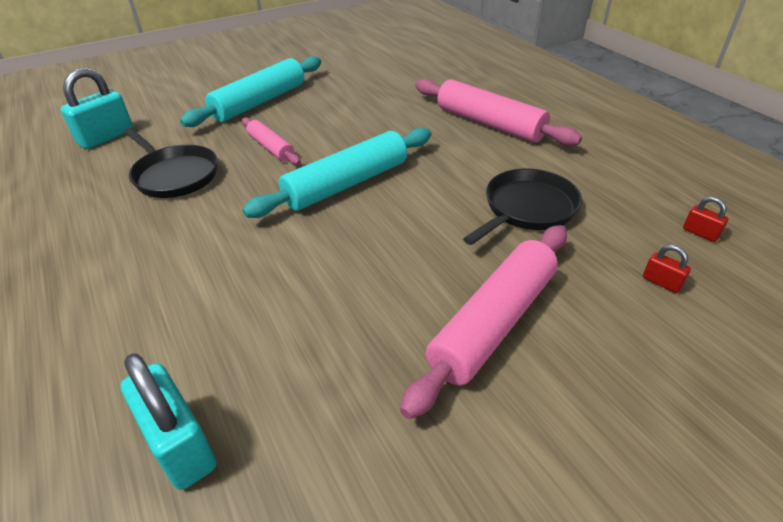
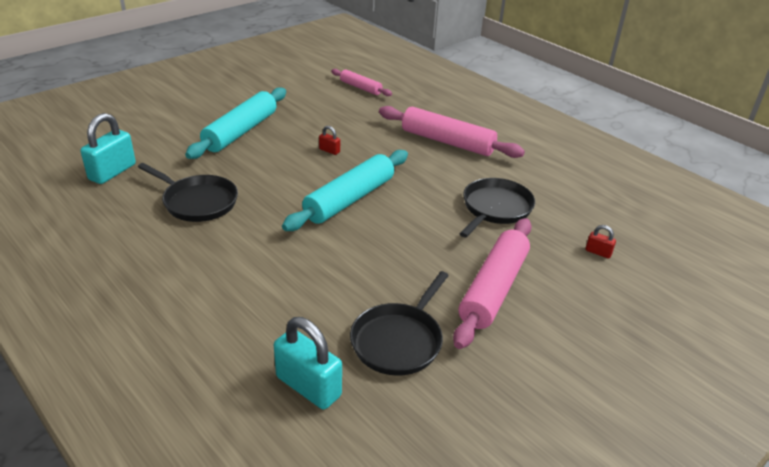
camera: 15 degrees left, 5 degrees down
pink rolling pin [242,117,301,165] -> pink rolling pin moved to [331,69,392,96]
red padlock [683,197,728,242] -> red padlock moved to [319,126,340,155]
none -> black pan [350,271,449,376]

